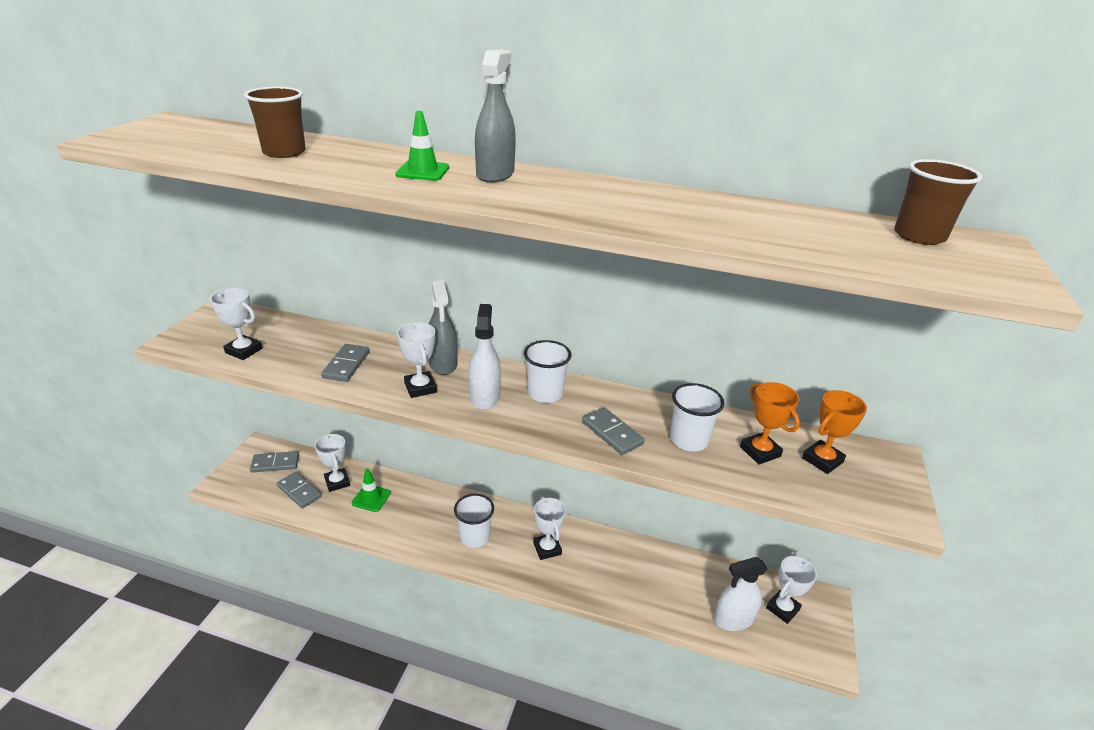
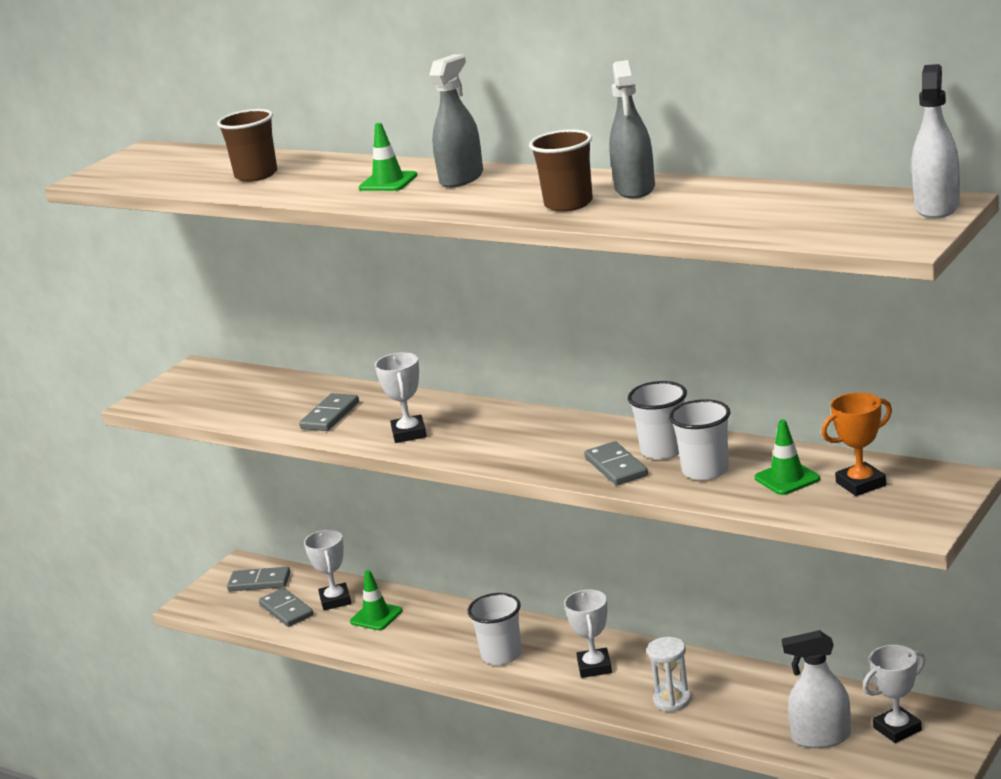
camera: 20 degrees right, 10 degrees down
white trophy [210,288,263,360] -> none
grey spray bottle [428,280,458,375] -> grey spray bottle moved to [609,60,655,199]
white spray bottle [469,304,501,410] -> white spray bottle moved to [912,64,960,218]
white cup [524,340,571,403] -> white cup moved to [628,381,687,460]
orange trophy [740,382,800,465] -> green traffic cone [755,419,820,495]
brown cup [894,159,982,245] -> brown cup moved to [529,129,593,212]
none -> white hourglass [647,637,691,712]

